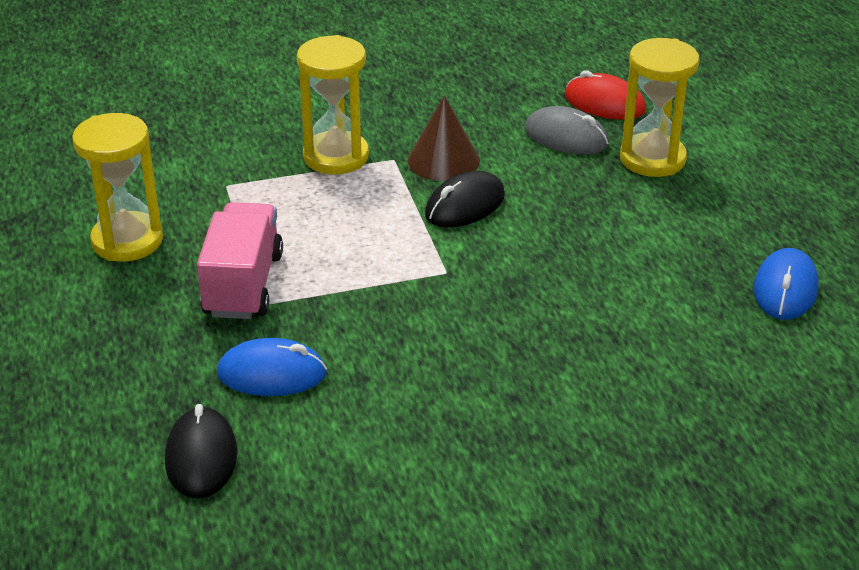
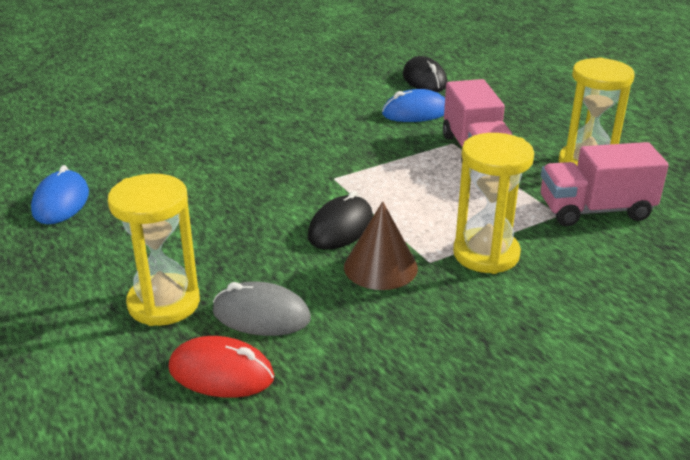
camera: 165 degrees right, 5 degrees down
none -> pink truck [541,142,669,226]

